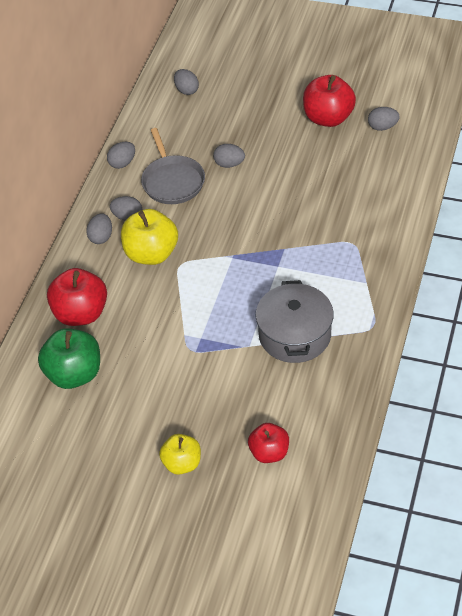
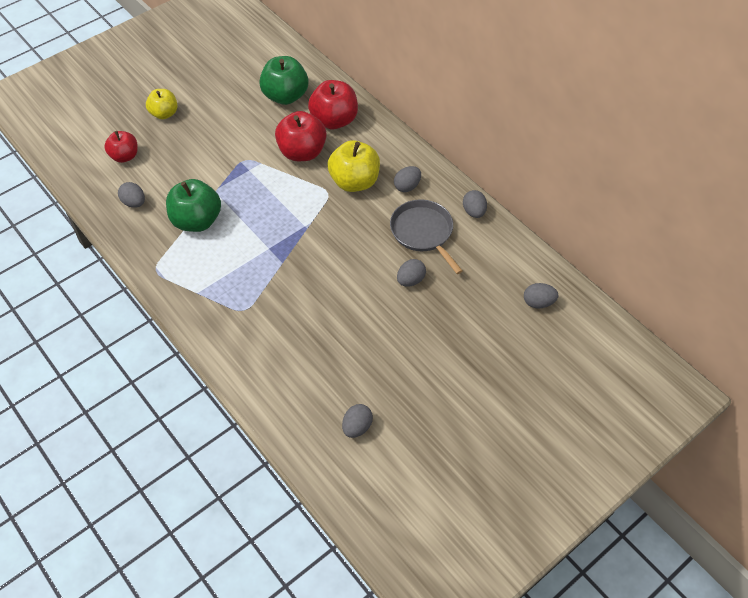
camera: 120 degrees right, 5 degrees up
grey egg [86,213,112,244] -> grey egg moved to [118,182,145,208]
grey pan [141,128,205,204] -> grey pan turned 45 degrees clockwise [390,199,463,274]
grey pot [256,280,334,363] -> green apple [166,179,221,232]
red apple [303,75,356,127] -> red apple moved to [275,111,327,161]

